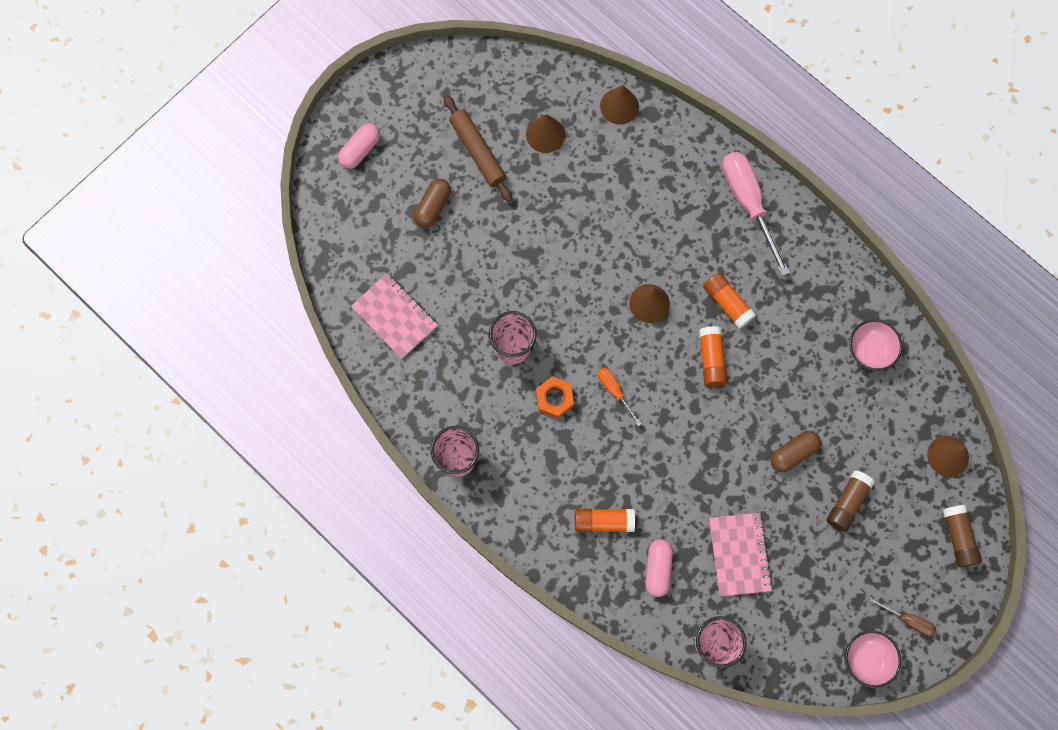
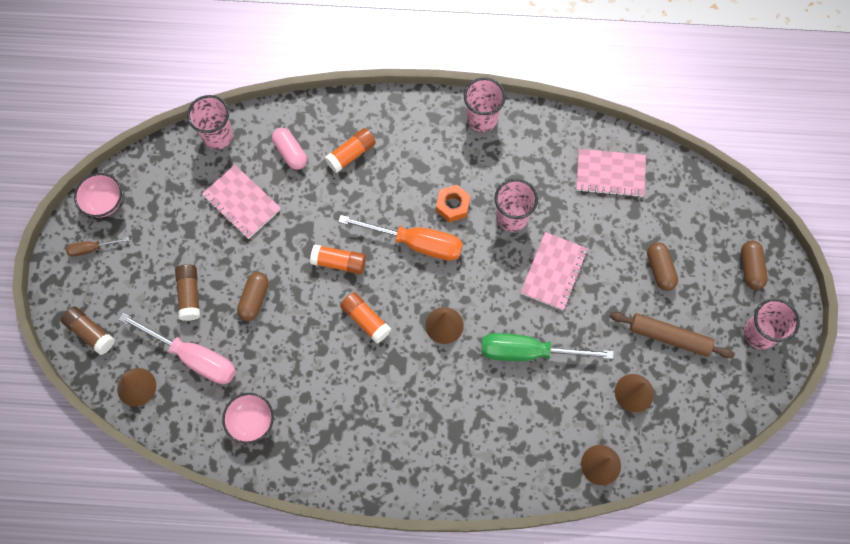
camera: 140 degrees right, 5 degrees down
pink capsule [338,123,380,169] -> brown capsule [741,241,768,290]
orange screwdriver [598,368,642,426] -> orange screwdriver [338,215,463,261], size x2.04
orange glue stick [703,272,756,329] -> orange glue stick moved to [310,244,366,274]
pink screwdriver [722,152,790,276] -> pink screwdriver moved to [119,313,236,384]
none -> green screwdriver [481,333,614,361]
none -> pink notebook [520,232,588,310]
none -> pink cup [744,298,800,349]

